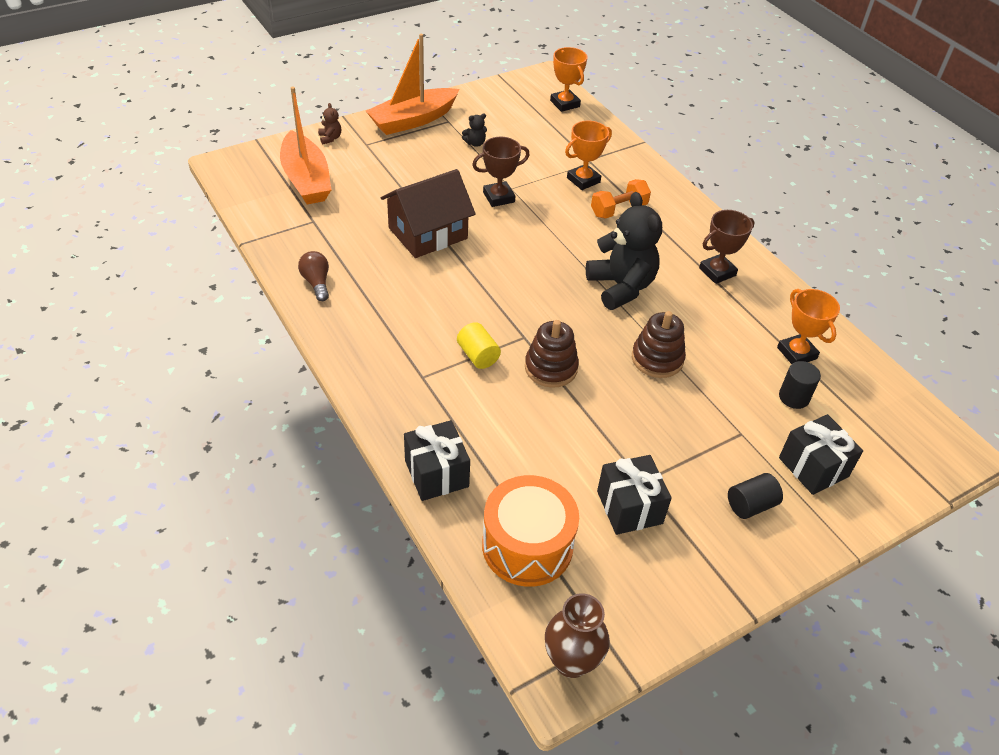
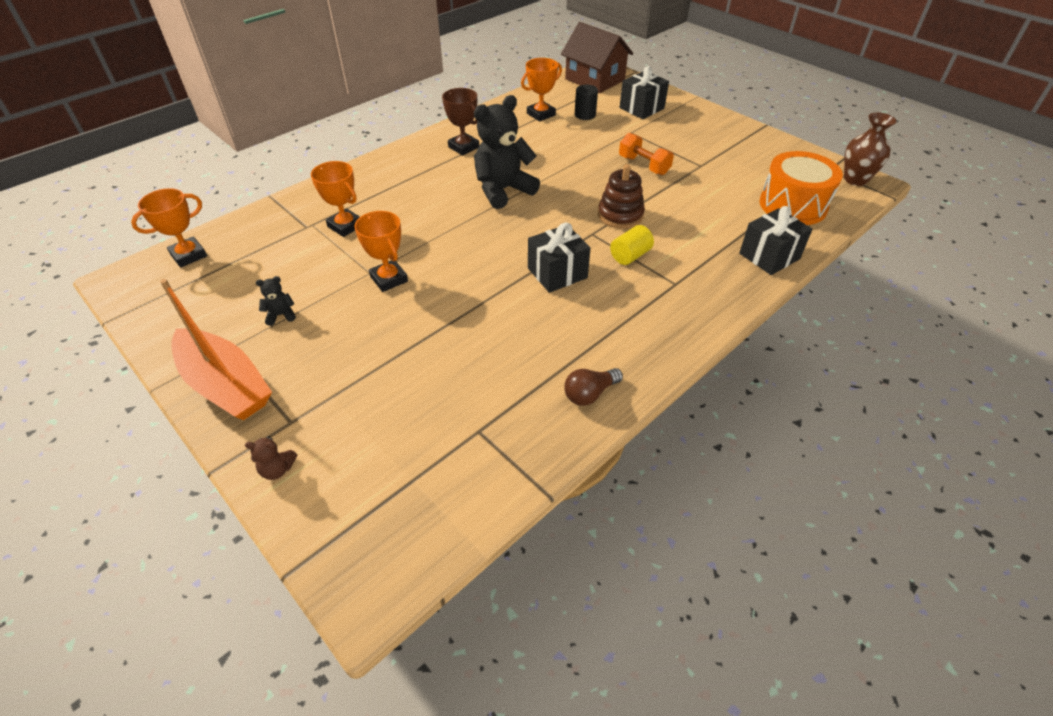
camera: 100 degrees left, 0 degrees up
orange boat [280,86,331,204] -> none
brown teddy bear [318,103,341,145] -> brown teddy bear turned 150 degrees counterclockwise [245,436,298,480]
brown house [381,169,476,258] -> brown house moved to [561,22,633,93]
black teddy bear [462,114,487,147] -> black teddy bear turned 75 degrees counterclockwise [256,276,296,326]
brown trophy [472,137,530,207] -> orange trophy [354,211,408,292]
orange dumbbell [591,179,651,219] -> orange dumbbell moved to [619,133,674,175]
black gift [597,455,672,535] -> black gift moved to [528,223,591,293]
brown stacking toy [632,311,686,378] -> none
black cylinder [728,473,783,519] -> none

